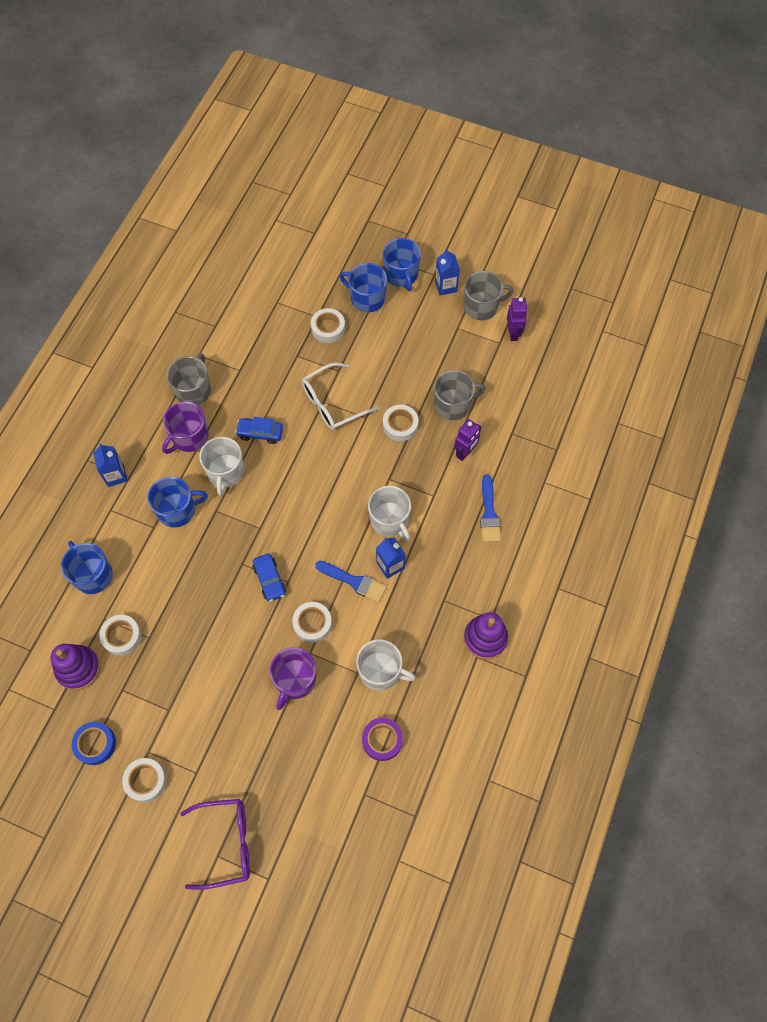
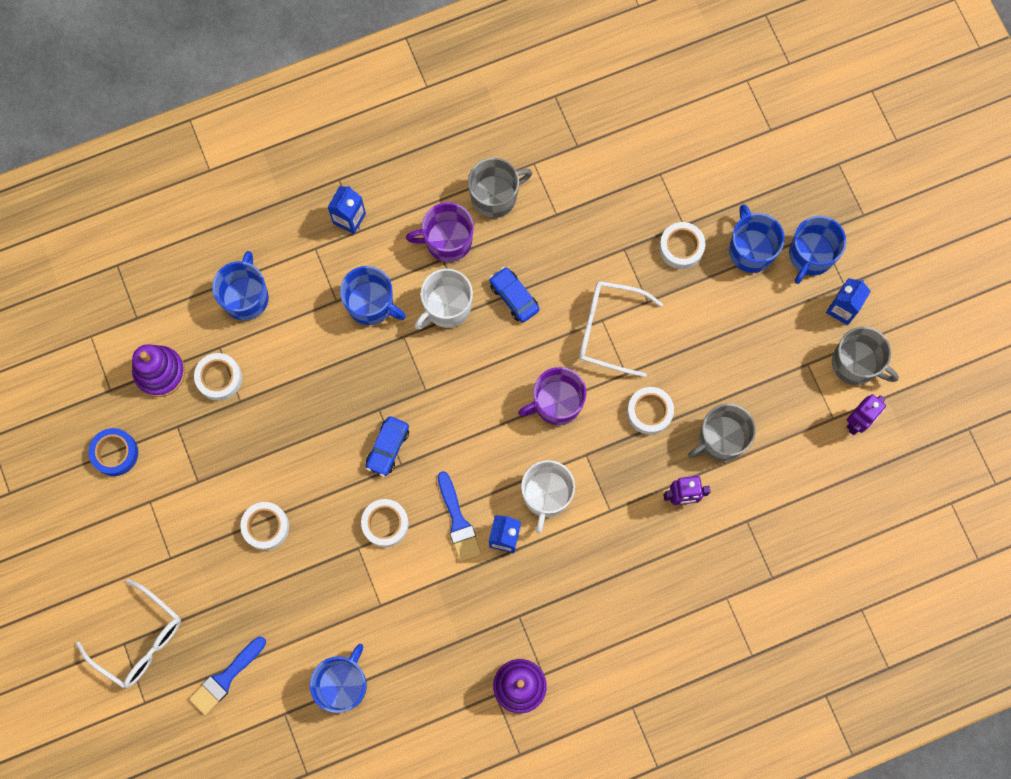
camera: 45 degrees right, 10 degrees up
white tape [122,758,167,802] -> white tape moved to [240,502,289,550]
purple glasses [180,799,250,890] -> white glasses [76,579,181,688]
purple mug [269,647,316,710] -> purple mug moved to [518,367,587,425]
white mug [356,639,416,691] -> none
purple tape [362,718,403,761] -> blue mug [310,644,367,713]
grey mug [434,370,486,420] -> grey mug turned 120 degrees clockwise [688,404,756,461]
blue brush [480,474,501,542] -> blue brush moved to [189,637,266,715]

